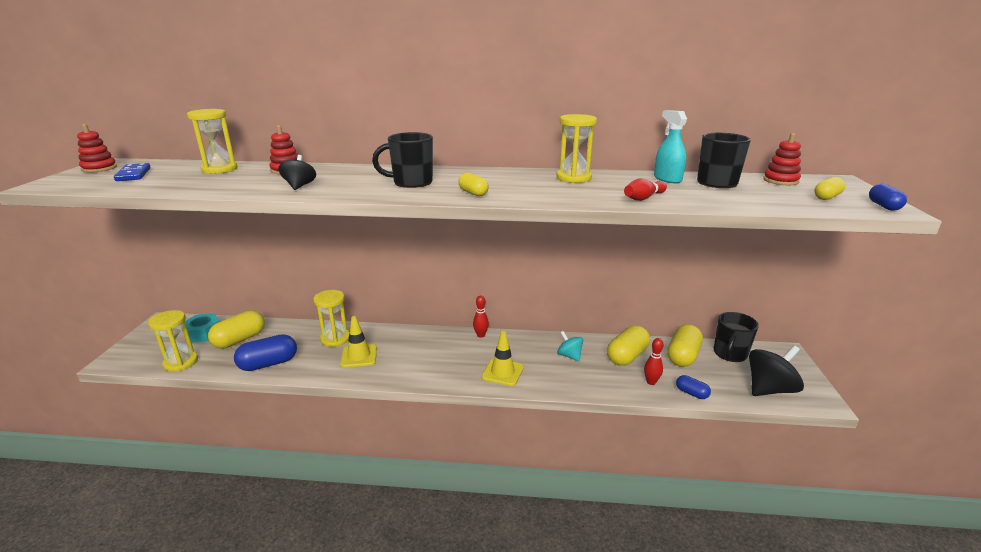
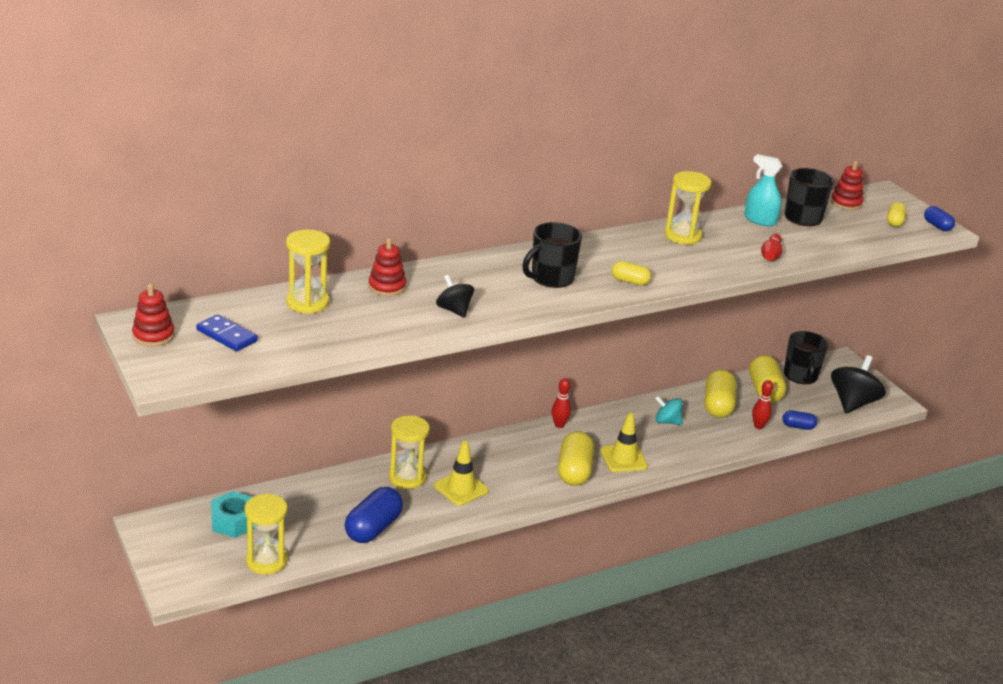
camera: 35 degrees left, 5 degrees up
yellow capsule [208,310,265,348] -> yellow capsule moved to [558,431,594,486]

